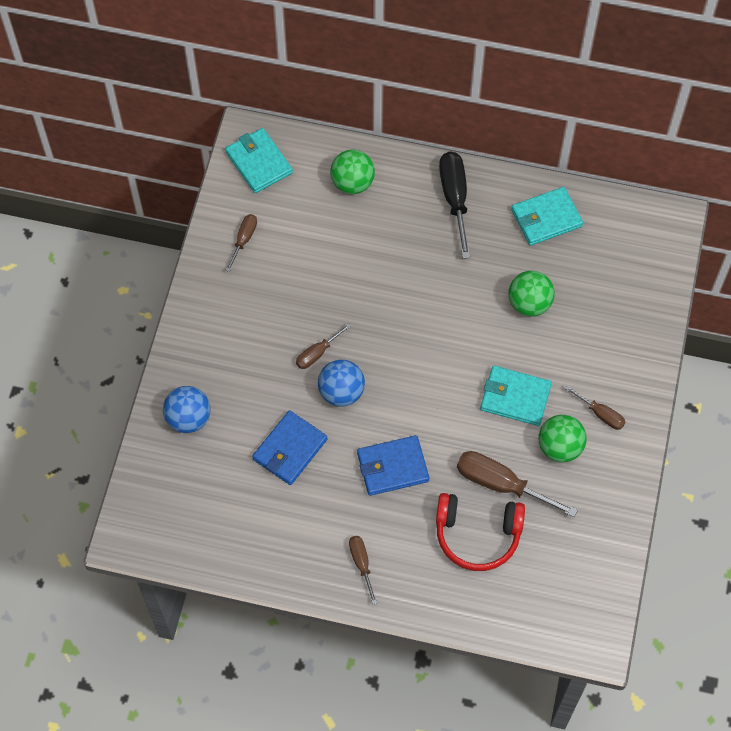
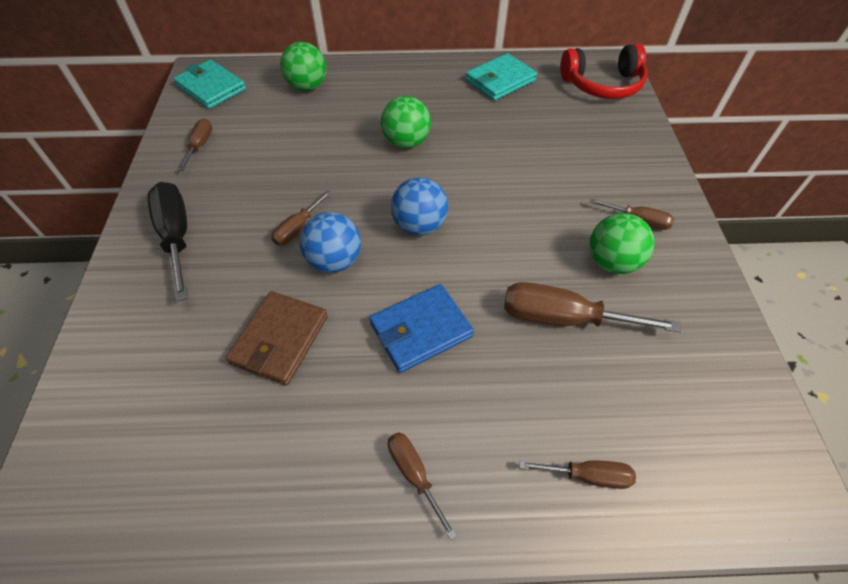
camera: 15 degrees left, 10 degrees down
blue ball [163,386,210,433] -> blue ball moved to [391,177,448,236]
blue wallet [252,410,328,485] -> brown wallet [226,291,328,386]
red headphones [436,493,525,571] -> red headphones moved to [560,44,647,99]
black screwdriver [439,152,471,259] -> black screwdriver moved to [147,182,188,301]
turquoise wallet [480,366,552,426] -> none
green ball [509,271,555,317] -> green ball moved to [381,96,431,149]
none -> brown screwdriver [519,460,636,489]

